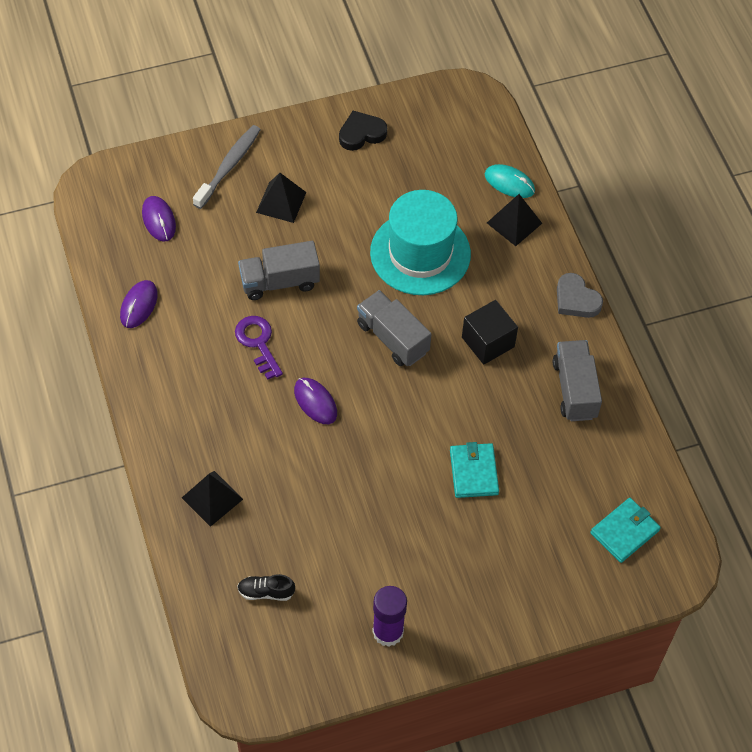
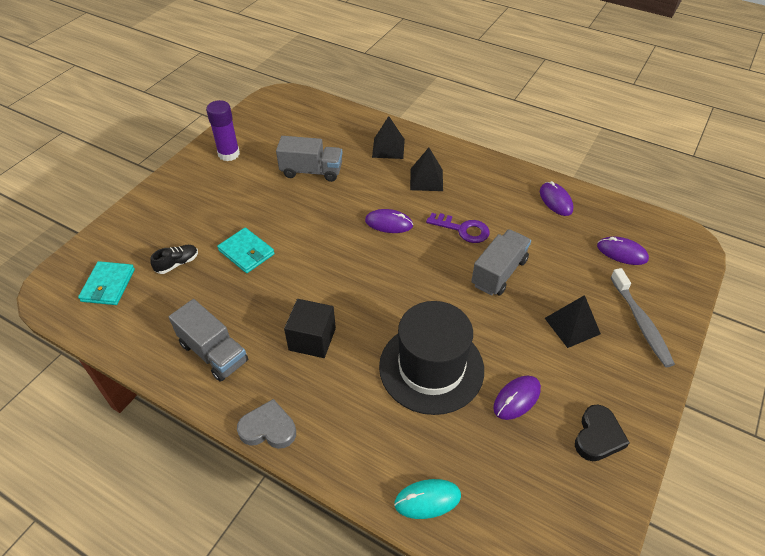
camera: 140 degrees right, 10 degrees down
black shoe [237,574,295,601] -> black shoe moved to [150,245,198,274]
grey truck [357,290,431,366] -> grey truck moved to [276,136,343,182]
turquoise hat [370,190,471,295] -> black hat [379,301,484,415]
black pyramid [487,194,542,246] -> black pyramid moved to [410,148,443,191]
none -> purple mouse [493,376,541,420]

